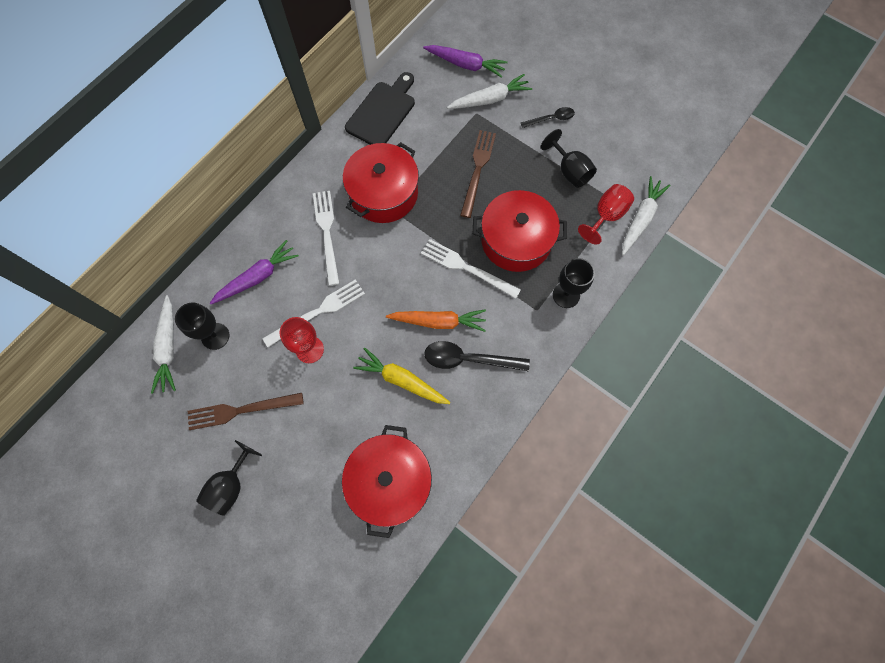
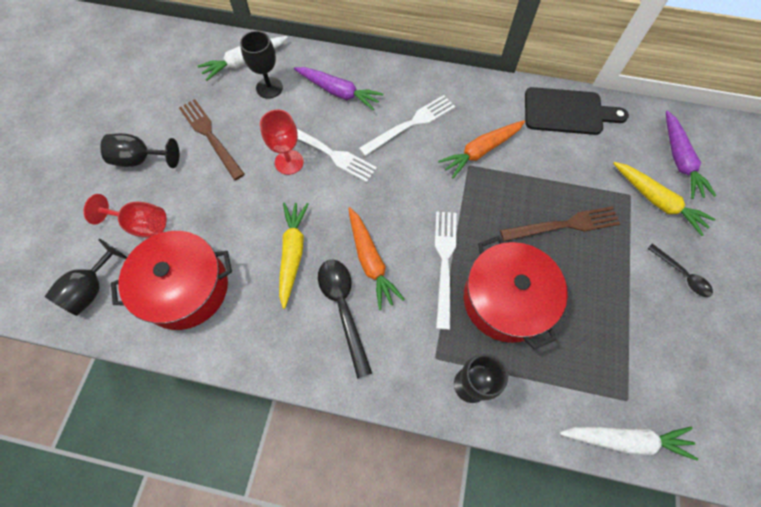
camera: 65 degrees right, 5 degrees down
red pot [343,142,419,223] -> orange carrot [438,120,525,178]
white carrot [447,74,532,109] -> yellow carrot [613,162,715,236]
black goblet [541,129,597,188] -> black goblet moved to [45,239,127,316]
red goblet [578,184,634,245] -> red goblet moved to [84,194,167,238]

